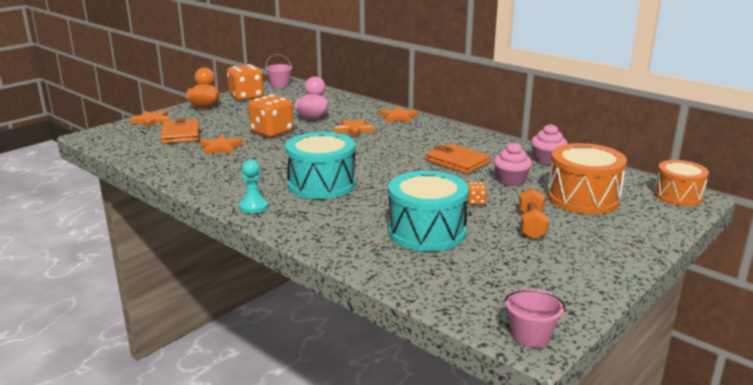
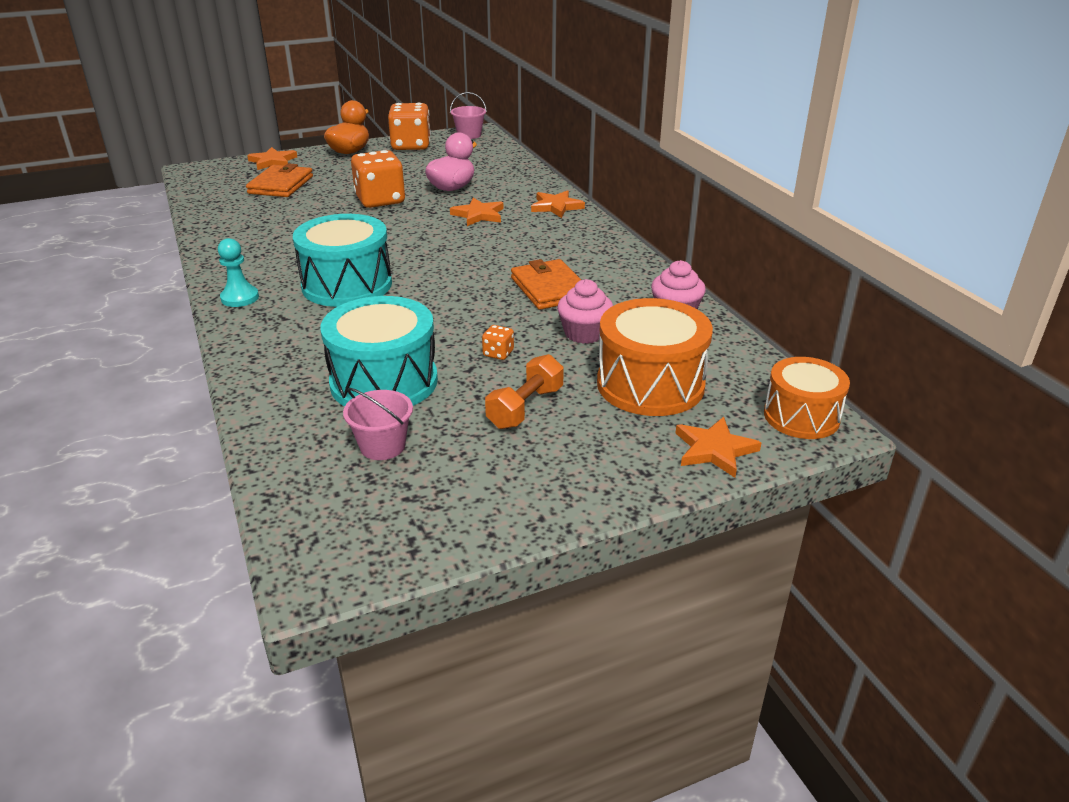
camera: 25 degrees right, 10 degrees up
orange star [199,134,243,155] -> orange star moved to [676,417,761,478]
pink bucket [504,288,565,348] -> pink bucket moved to [343,388,413,460]

